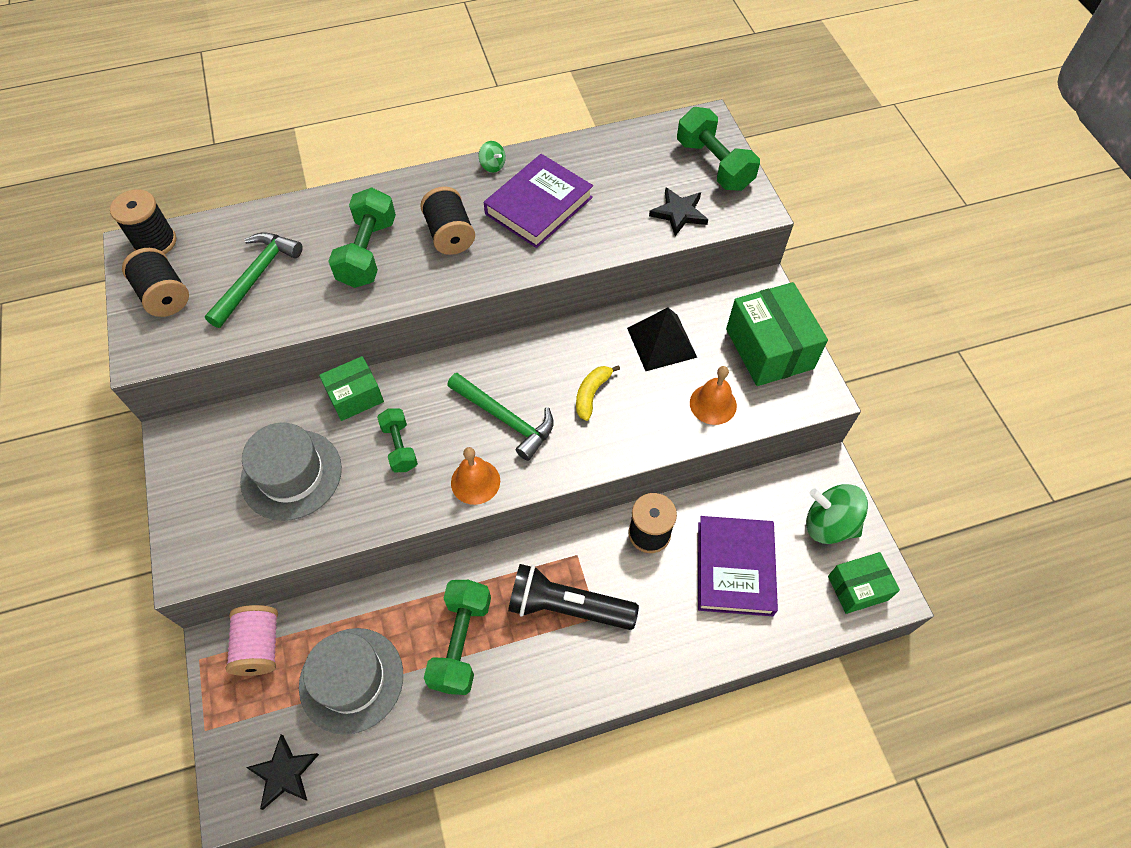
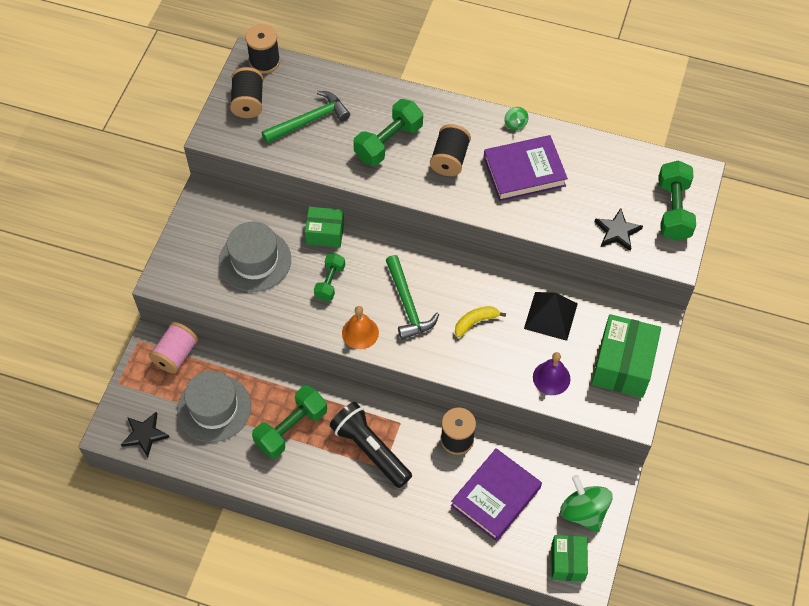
camera: 35 degrees right, 0 degrees up
orange bell [690,366,737,425] -> purple bell [533,352,570,395]
green box [828,552,900,614] -> green box turned 75 degrees clockwise [552,535,588,582]

